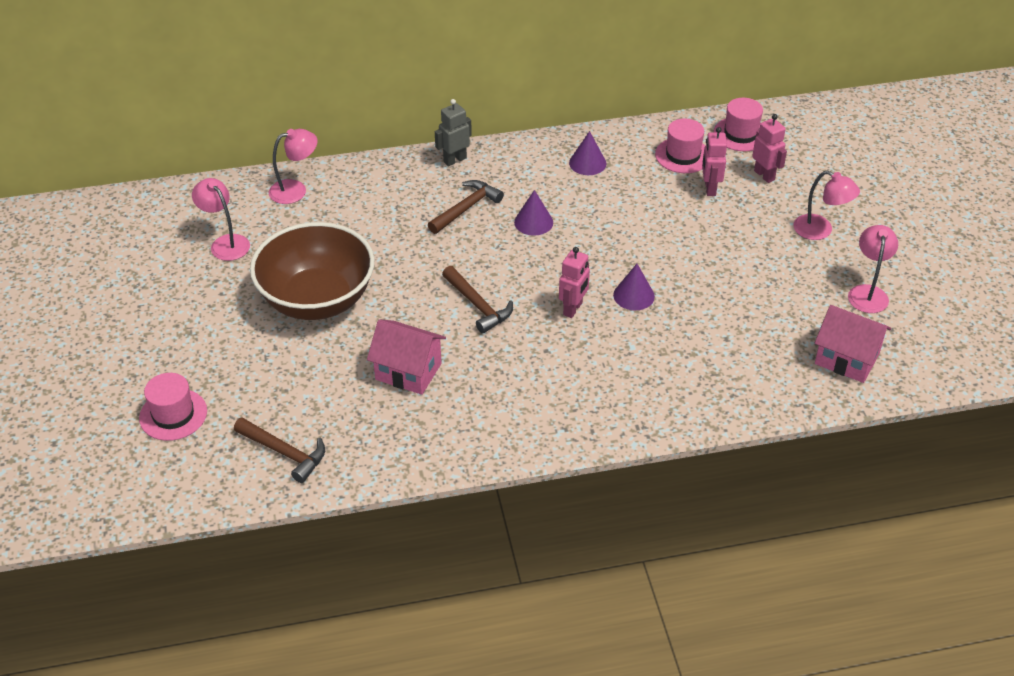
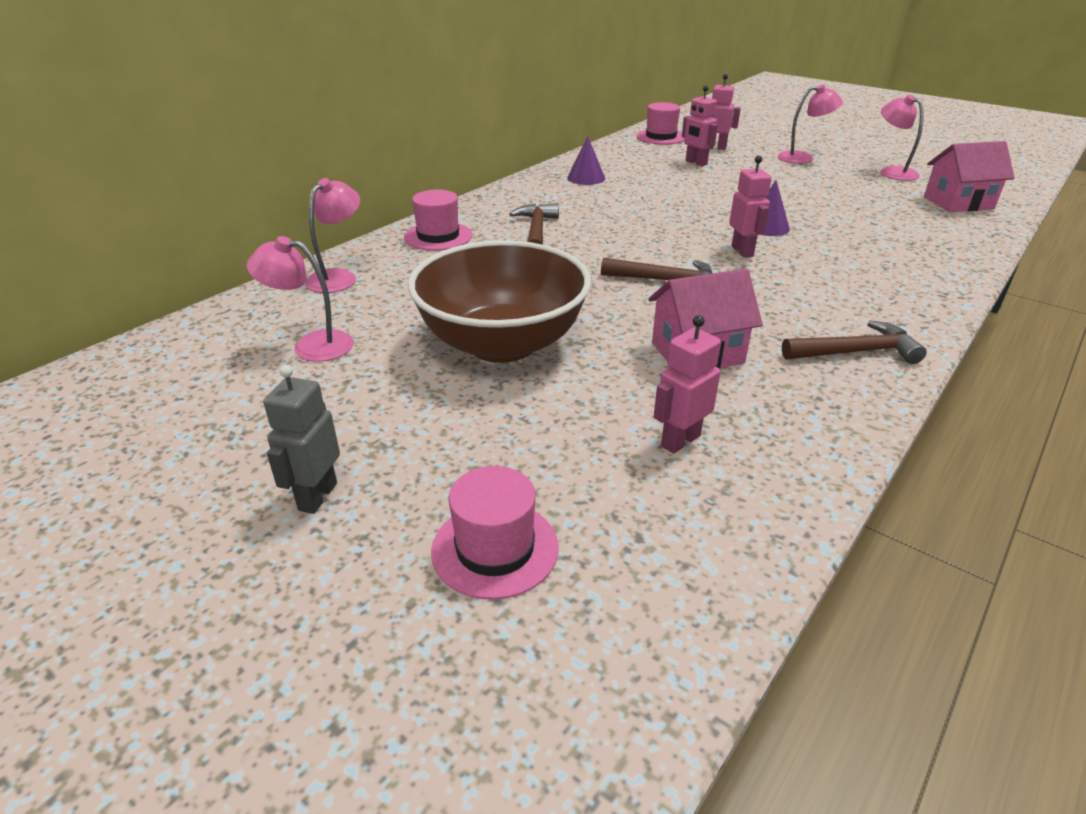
camera: 40 degrees left, 10 degrees down
brown hammer [234,417,325,483] -> brown hammer moved to [782,320,927,364]
grey robot [435,99,472,166] -> grey robot moved to [263,365,340,514]
purple cone [514,190,553,236] -> none
pink hat [655,119,705,173] -> pink hat moved to [404,190,472,251]
none -> pink robot [654,315,721,454]

